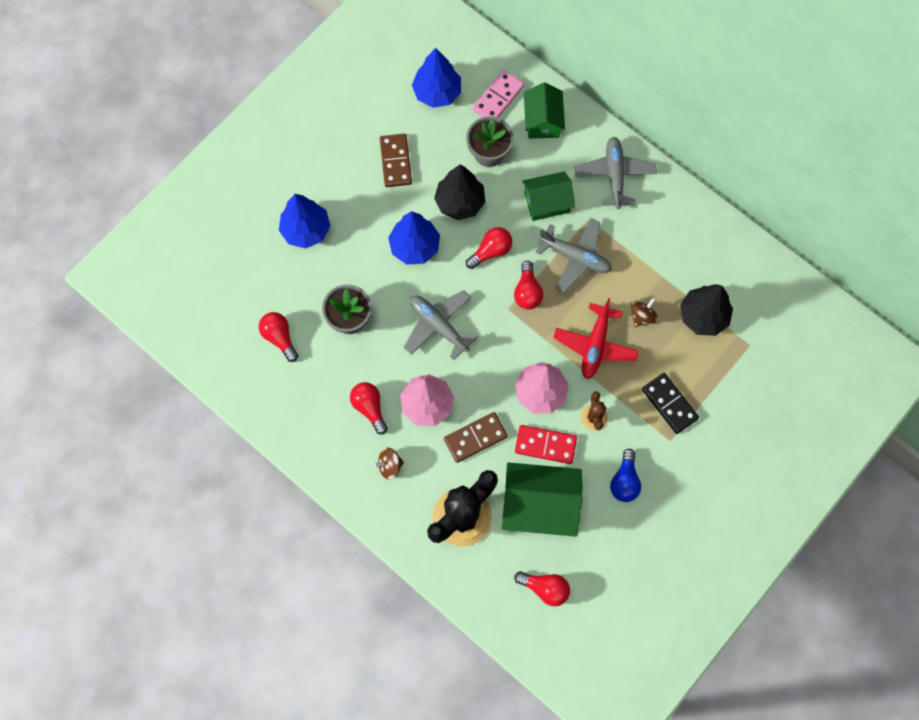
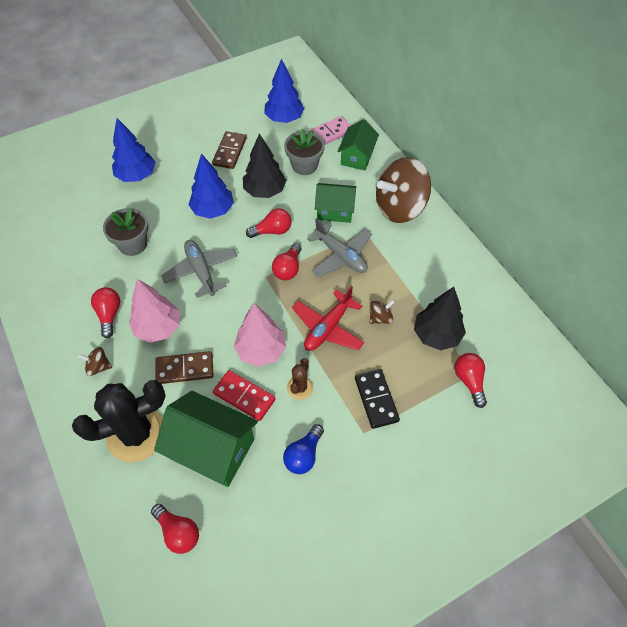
camera: 20 degrees right, 15 degrees down
red light bulb [259,312,298,362] -> red light bulb moved to [455,353,487,408]
grey plane [574,137,657,209] -> brown spinning top [376,157,431,223]

